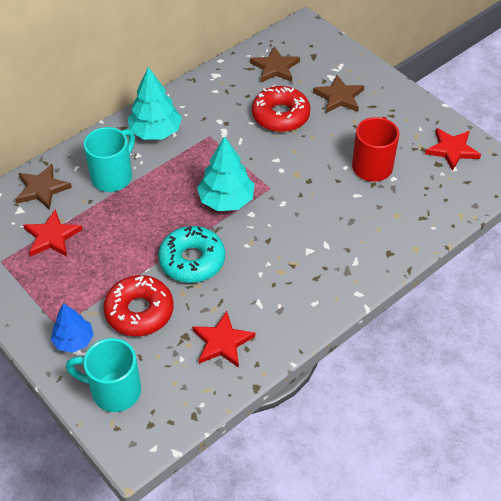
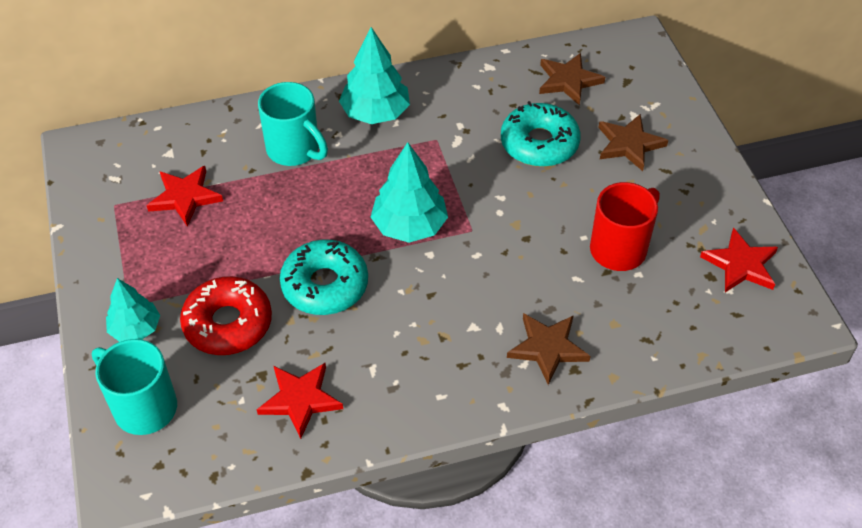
camera: 25 degrees right, 0 degrees up
brown star [15,164,72,210] -> brown star moved to [507,313,591,385]
blue tree [51,303,94,353] -> turquoise tree [106,278,160,342]
turquoise mug [83,127,135,192] -> turquoise mug turned 75 degrees clockwise [258,82,328,166]
red donut [252,86,310,132] -> turquoise donut [501,101,581,167]

